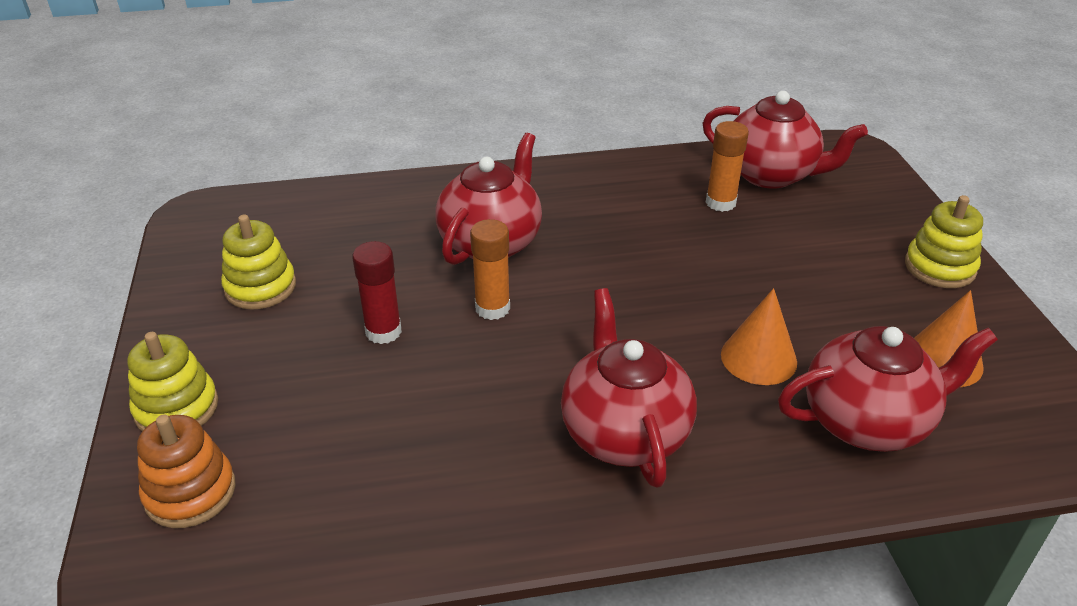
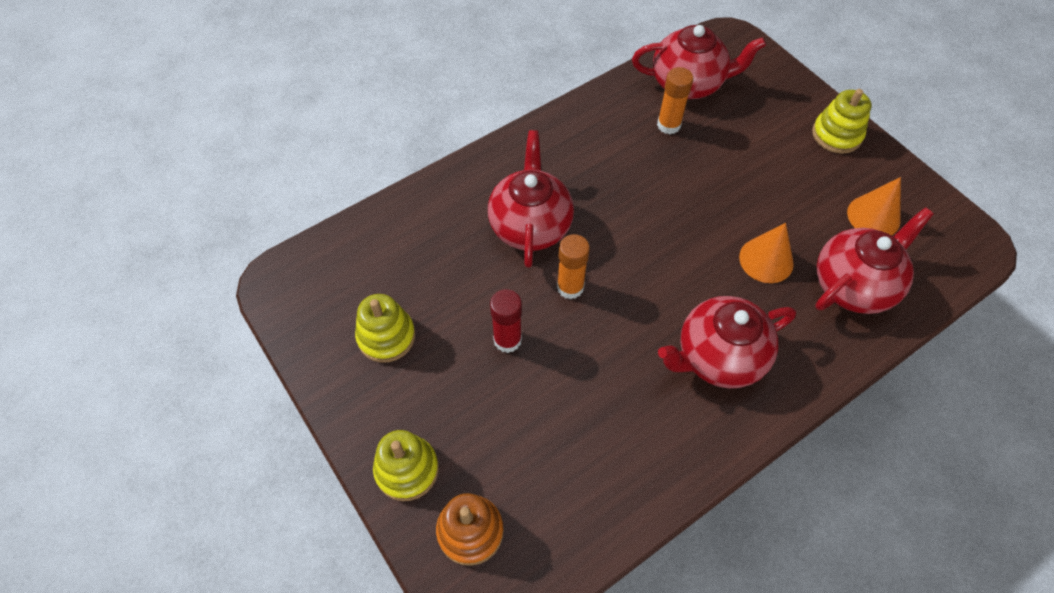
camera: 25 degrees left, 20 degrees up
red teapot [561,288,697,488] -> red teapot turned 75 degrees counterclockwise [658,296,796,388]

